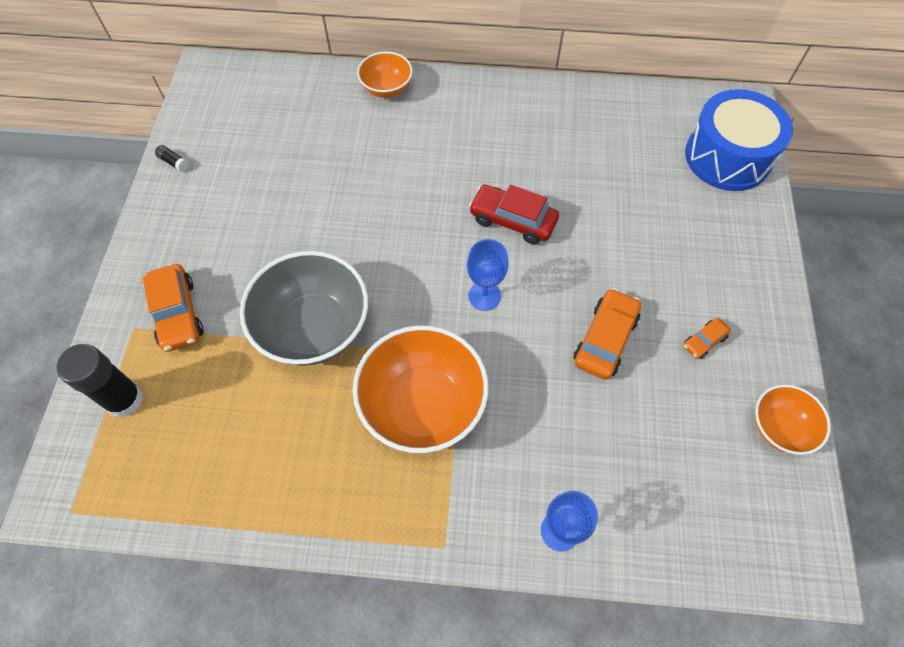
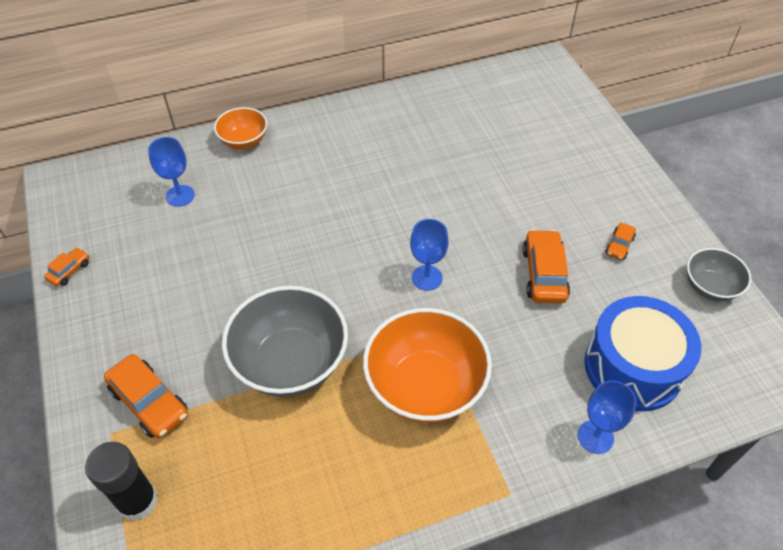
camera: 25 degrees left, 10 degrees down
black glue stick [155,145,189,172] -> orange car [44,247,89,286]
red car [469,185,559,244] -> none
blue drum [685,89,793,191] -> blue drum moved to [584,296,701,411]
orange bowl [755,385,831,455] -> grey bowl [687,248,751,301]
none -> blue goblet [148,137,195,207]

